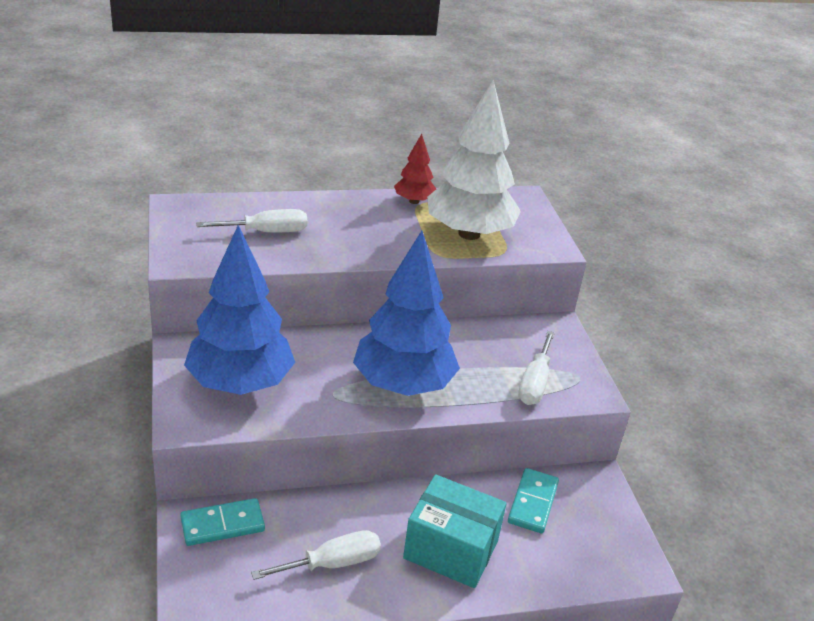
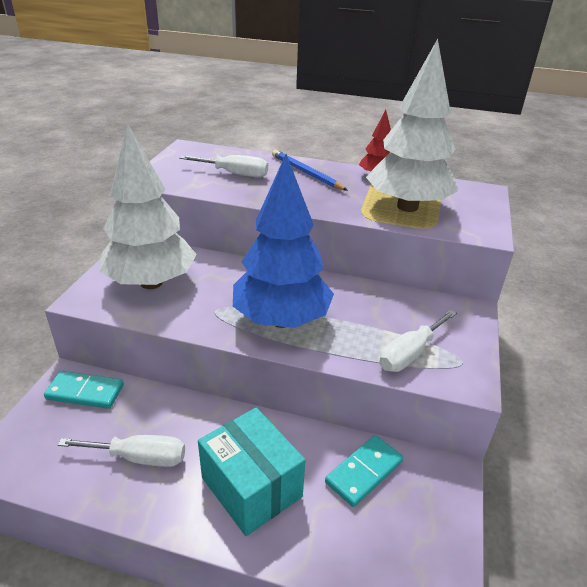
camera: 30 degrees right, 0 degrees up
blue tree [184,225,295,395] -> white tree [99,123,197,289]
none -> blue pencil [272,150,348,191]

